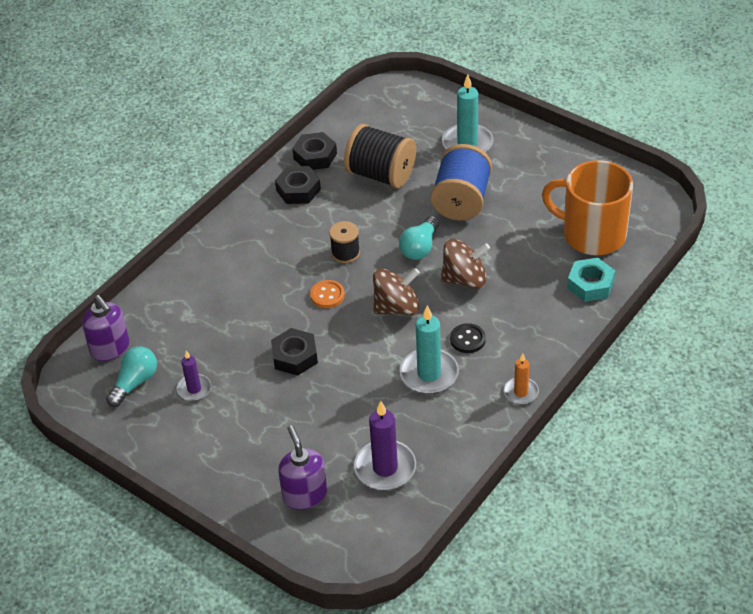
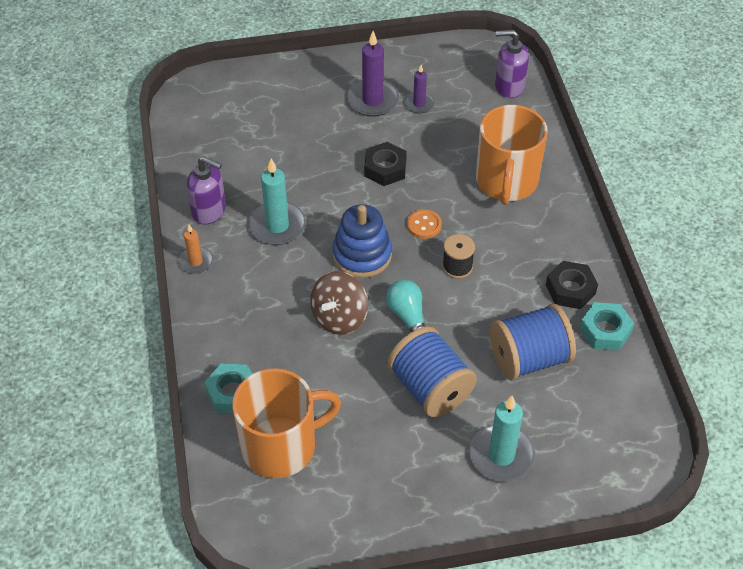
camera: 130 degrees right, 5 degrees up
turquoise light bulb [106,346,157,407] -> none
purple soap dispenser [278,425,327,510] -> purple soap dispenser moved to [186,156,226,225]
black nut [292,132,337,170] -> turquoise nut [580,302,634,351]
black spool [344,124,416,188] -> blue spool [490,303,576,380]
purple candle [354,401,416,490] -> purple candle moved to [347,31,399,117]
brown spinning top [373,268,420,315] -> blue stacking toy [332,204,392,278]
black button [450,323,486,353] -> none
none -> orange mug [476,105,548,205]

